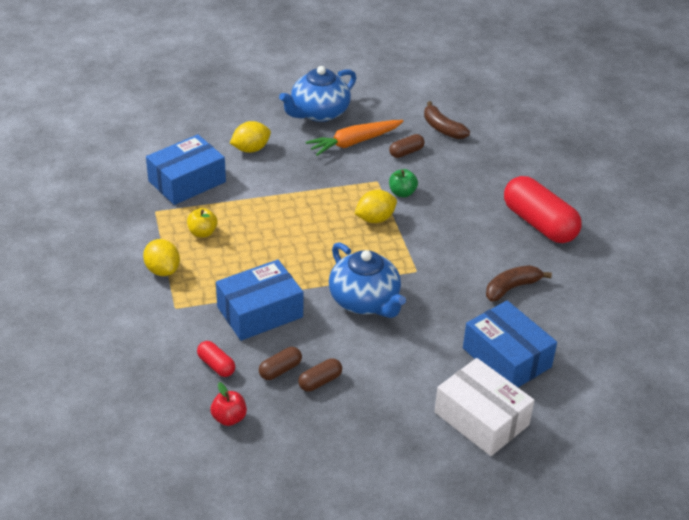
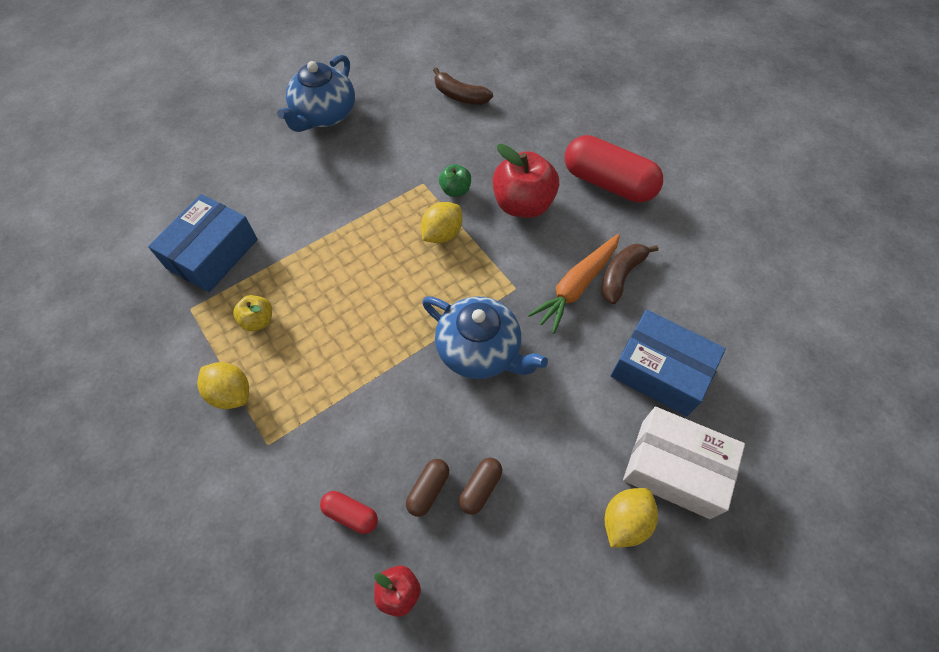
camera: 20 degrees left, 20 degrees up
blue box [216,259,303,341] -> none
yellow lemon [230,121,271,153] -> yellow lemon moved to [604,488,658,548]
orange carrot [306,120,404,156] -> orange carrot moved to [528,234,620,334]
brown capsule [389,134,425,158] -> none
none -> red apple [493,144,559,218]

